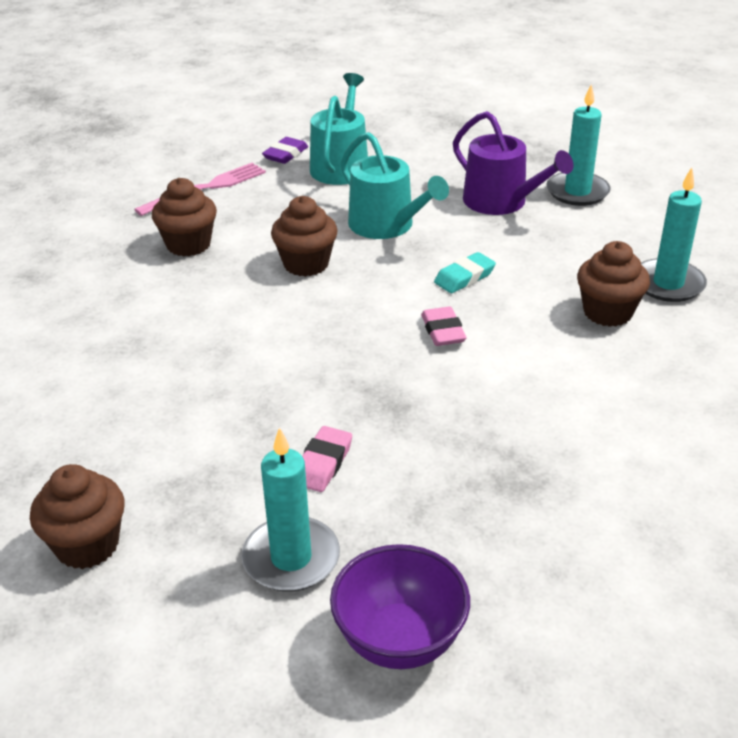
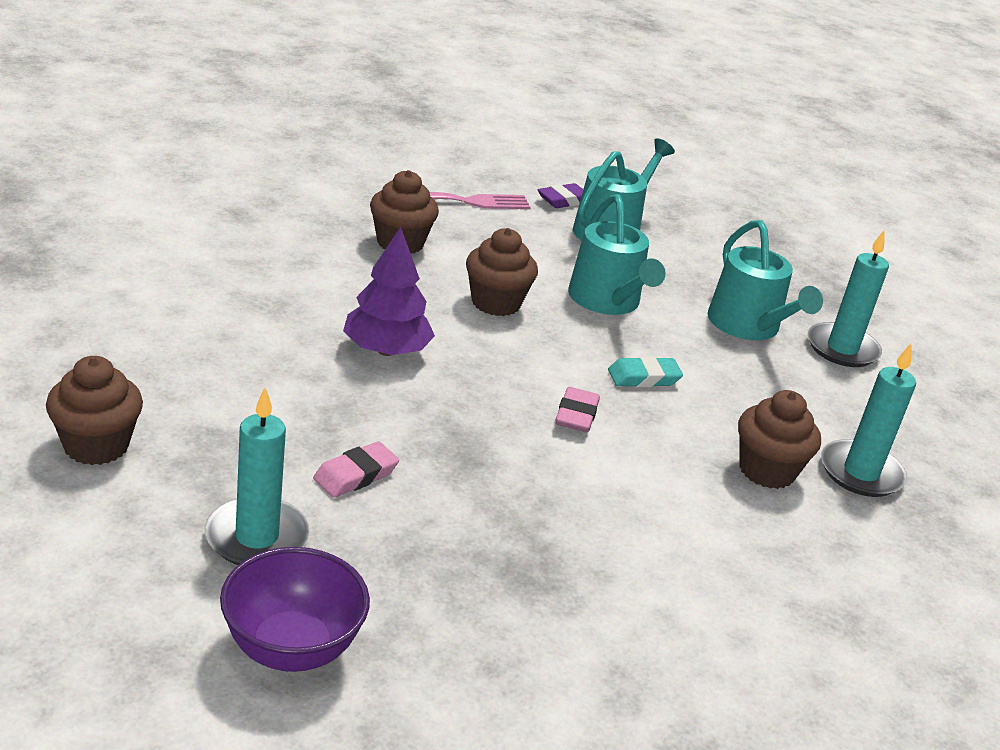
camera: 20 degrees right, 5 degrees down
purple watering can [453,111,573,215] -> turquoise watering can [708,220,823,340]
none -> purple tree [343,227,435,356]

